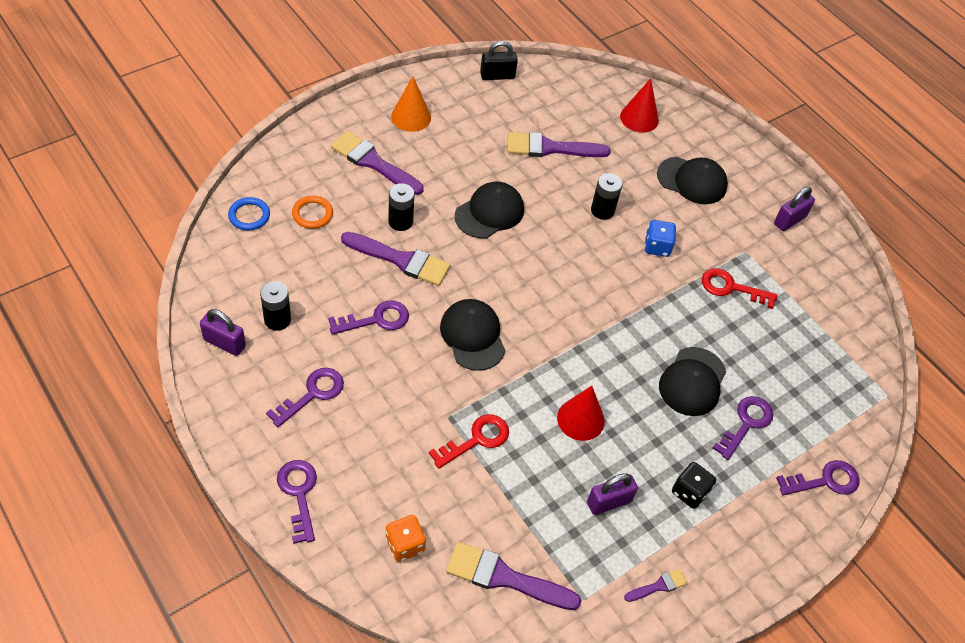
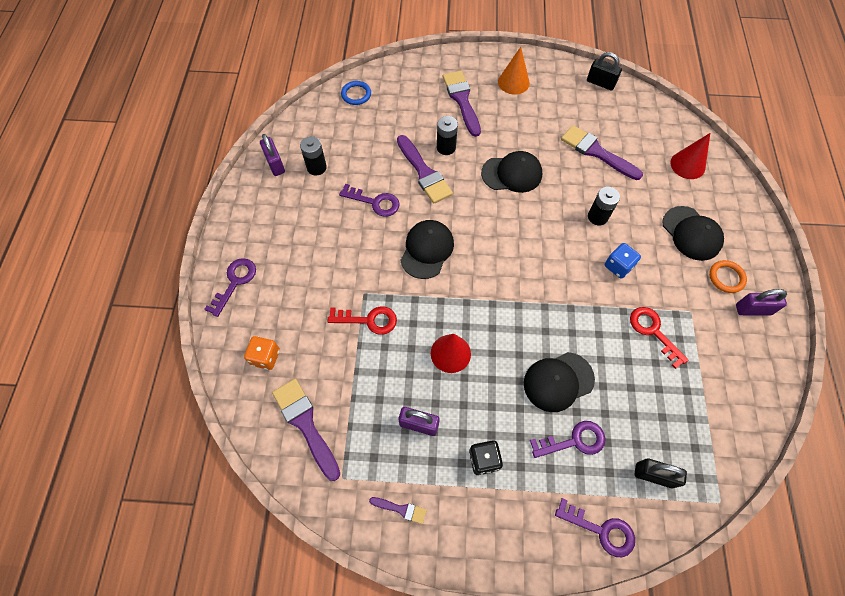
camera: 45 degrees right, 10 degrees up
purple key [266,368,344,427] -> none
orange ring [292,196,333,229] -> orange ring moved to [709,260,747,293]
none -> black padlock [635,458,687,488]

